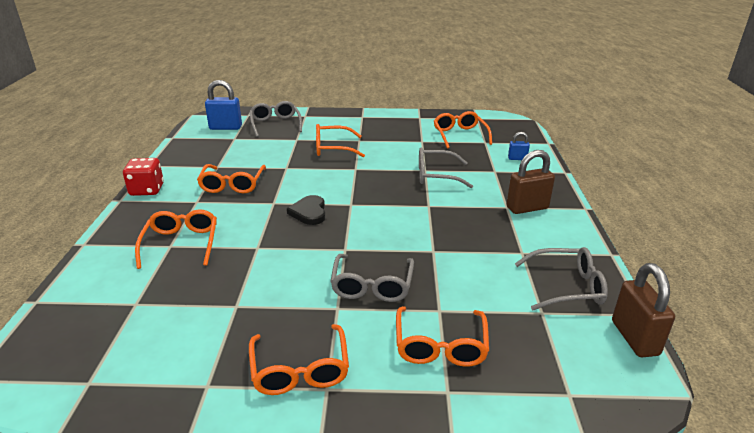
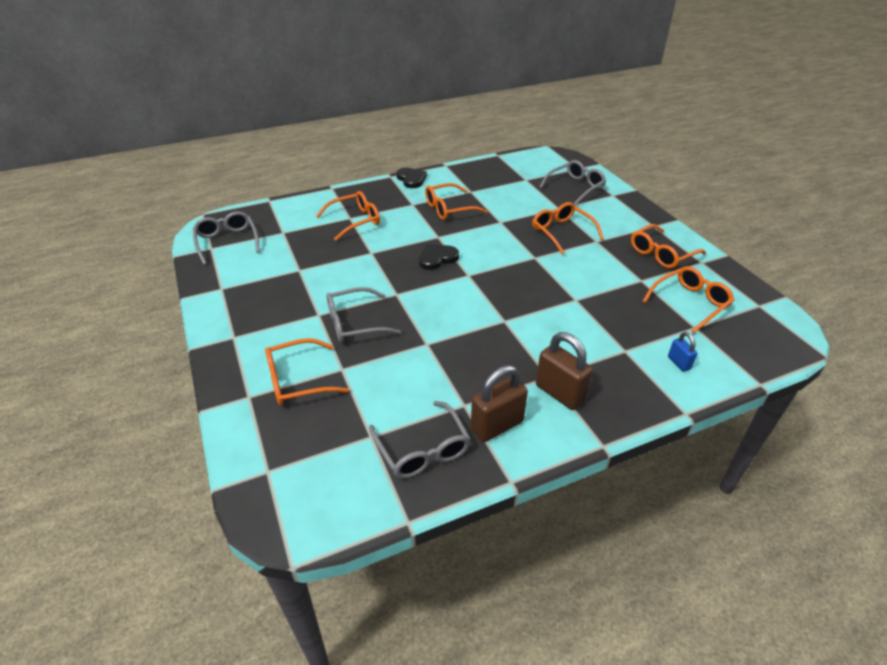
camera: 65 degrees right, 10 degrees up
red dice [123,158,164,196] -> black heart [396,168,427,188]
blue padlock [205,80,242,130] -> none
orange glasses [249,324,349,395] -> orange glasses moved to [631,224,706,268]
grey glasses [419,148,473,188] -> grey glasses moved to [193,211,260,265]
brown padlock [612,263,675,358] -> brown padlock moved to [471,365,528,442]

